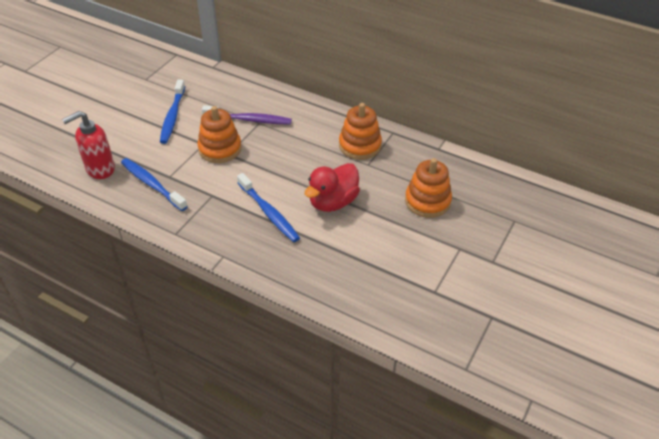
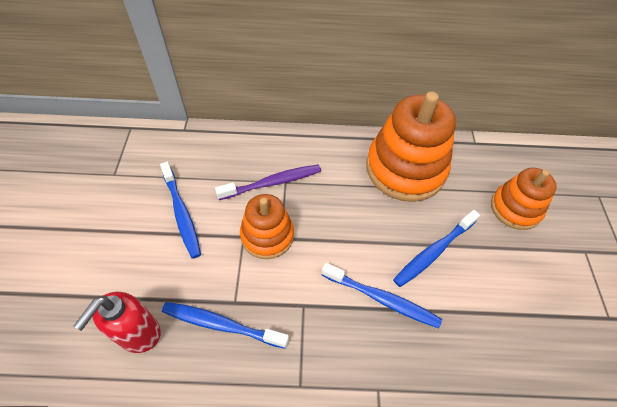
camera: 30 degrees left, 10 degrees up
red duck [305,163,360,212] -> blue toothbrush [393,210,480,287]
orange stacking toy [339,103,382,160] -> orange stacking toy [366,92,456,202], size x1.69

